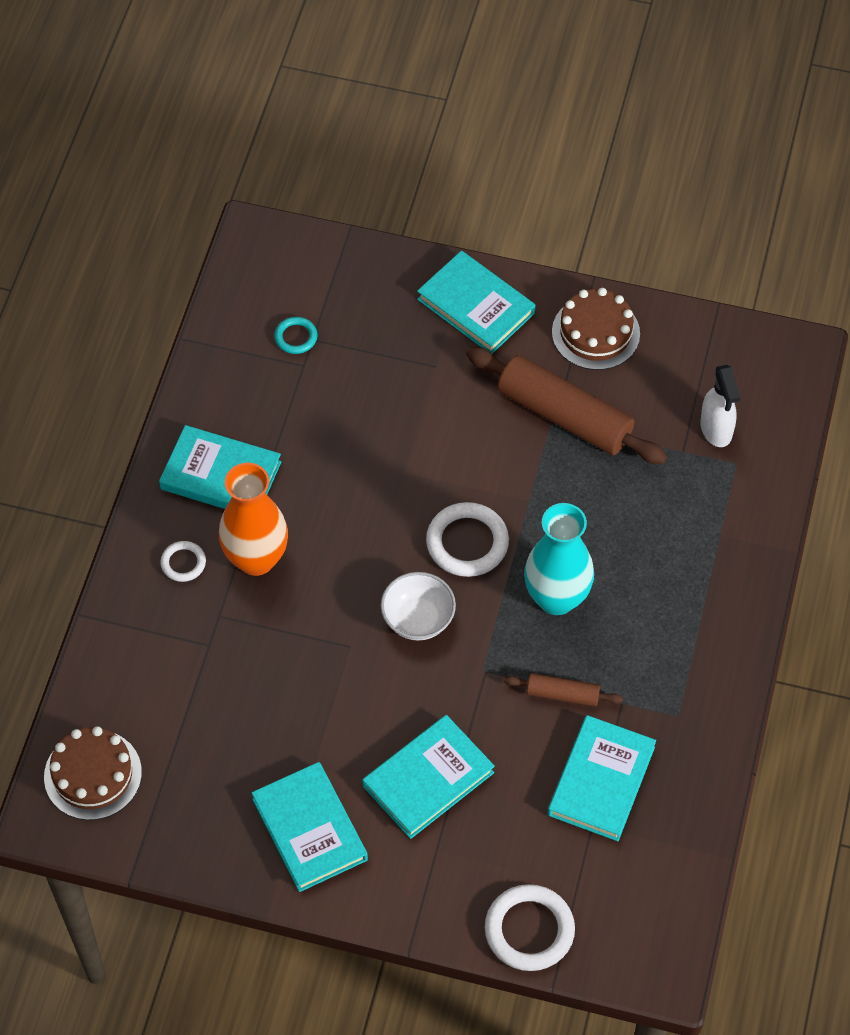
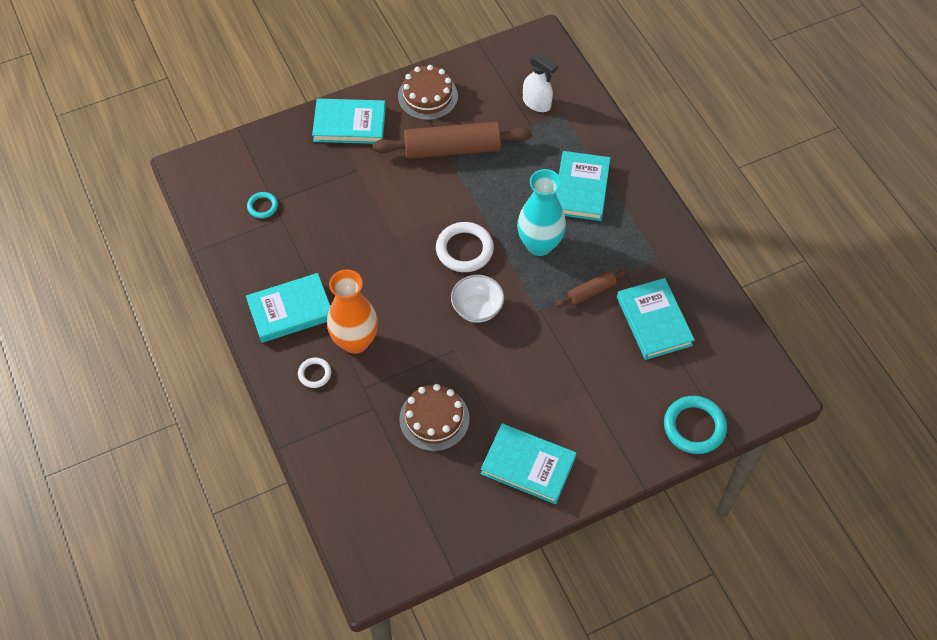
camera: 40 degrees left, 0 degrees up
brown cake [44,726,142,820] -> brown cake moved to [399,384,470,451]
turquoise book [363,715,495,839] -> turquoise book moved to [556,151,610,221]
white ring [485,884,575,971] -> turquoise ring [664,396,727,454]

